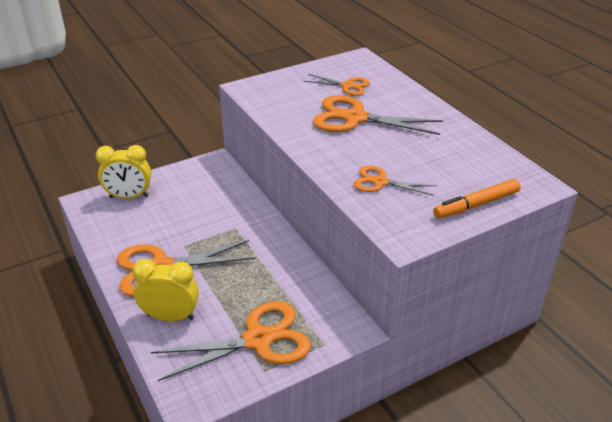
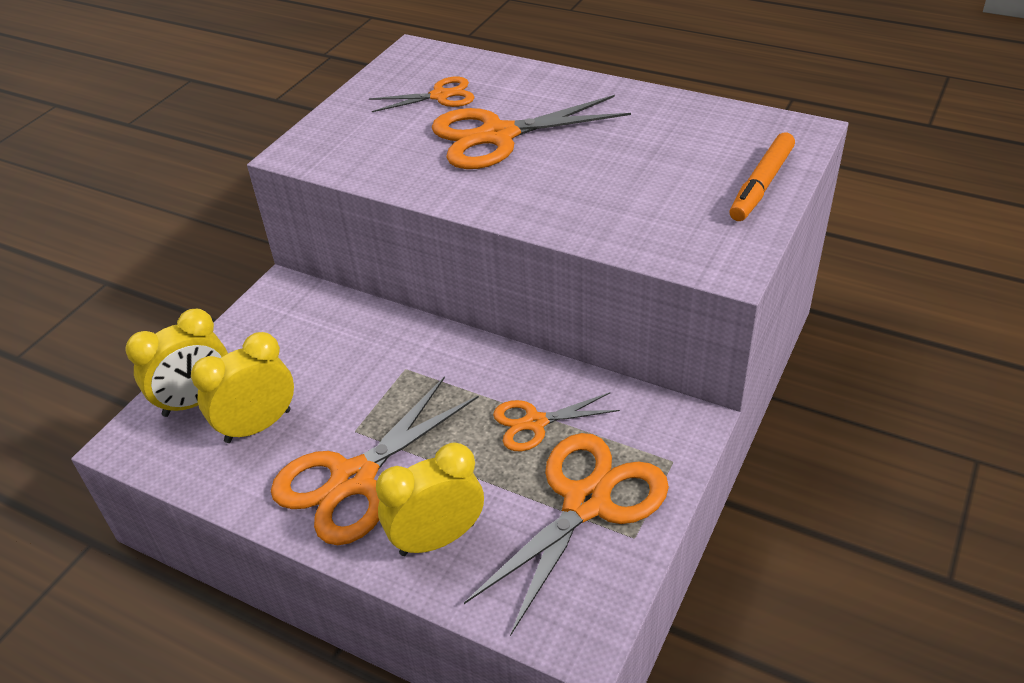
camera: 30 degrees left, 5 degrees up
orange scissors [354,166,437,196] -> orange scissors moved to [493,392,620,451]
none -> yellow clock [191,332,294,443]

